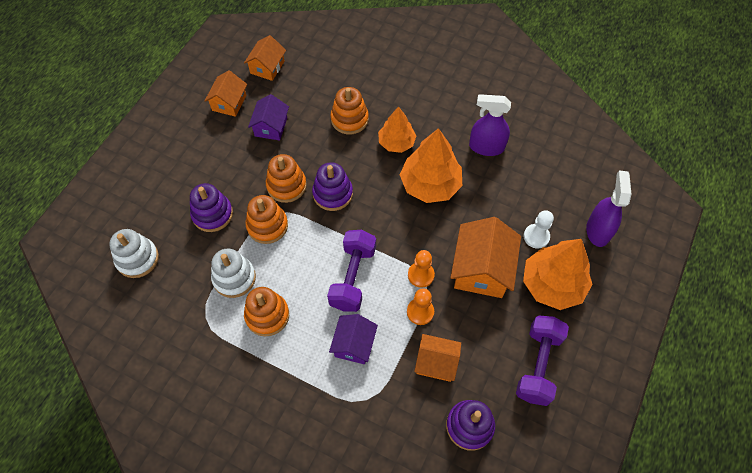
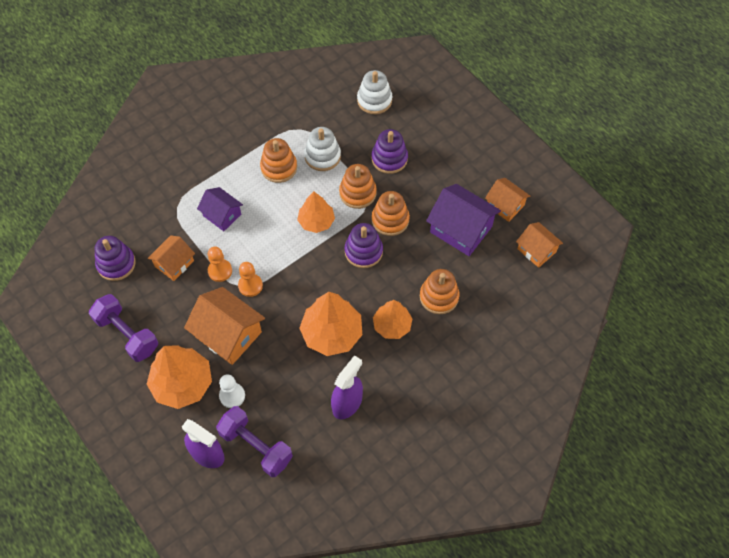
camera: 115 degrees right, 0 degrees up
purple house [248,94,289,141] -> purple house [426,184,501,256], size x1.63
purple dumbbell [327,230,376,312] -> purple dumbbell moved to [216,406,293,477]
none -> orange tree [297,192,335,233]

